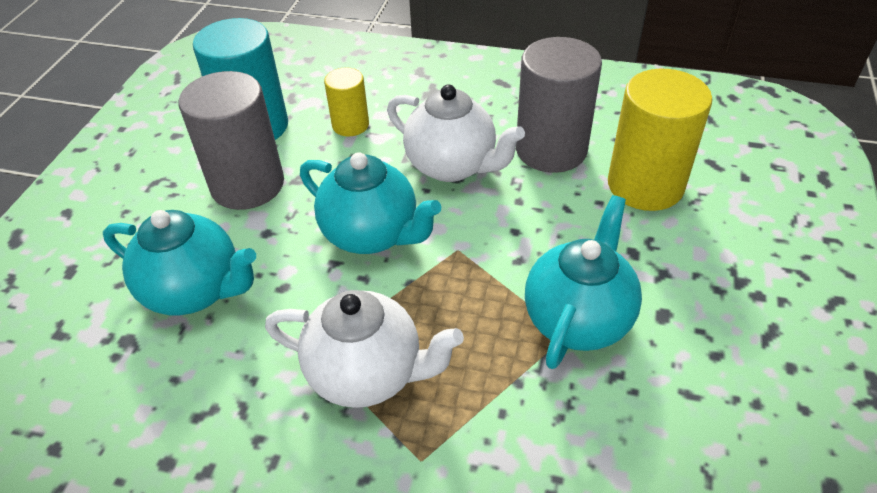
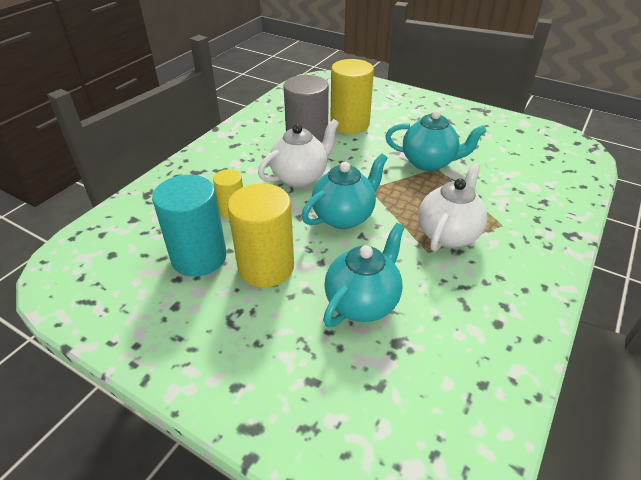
camera: 75 degrees left, 5 degrees down
grey cylinder [179,71,284,210] -> yellow cylinder [228,183,294,287]
turquoise teapot [525,195,642,369] -> turquoise teapot turned 150 degrees clockwise [385,110,487,171]

